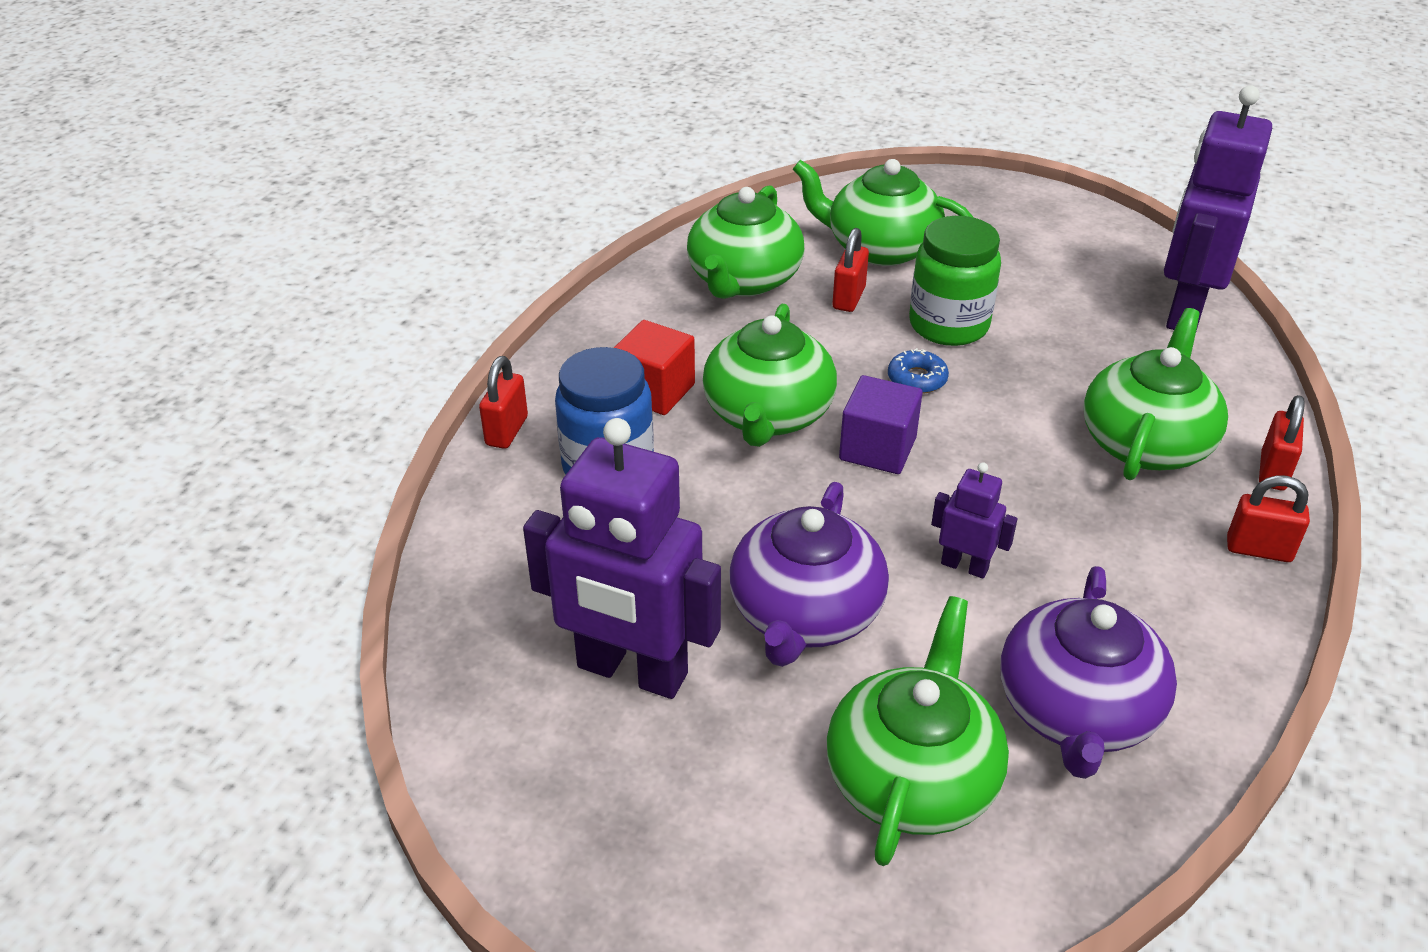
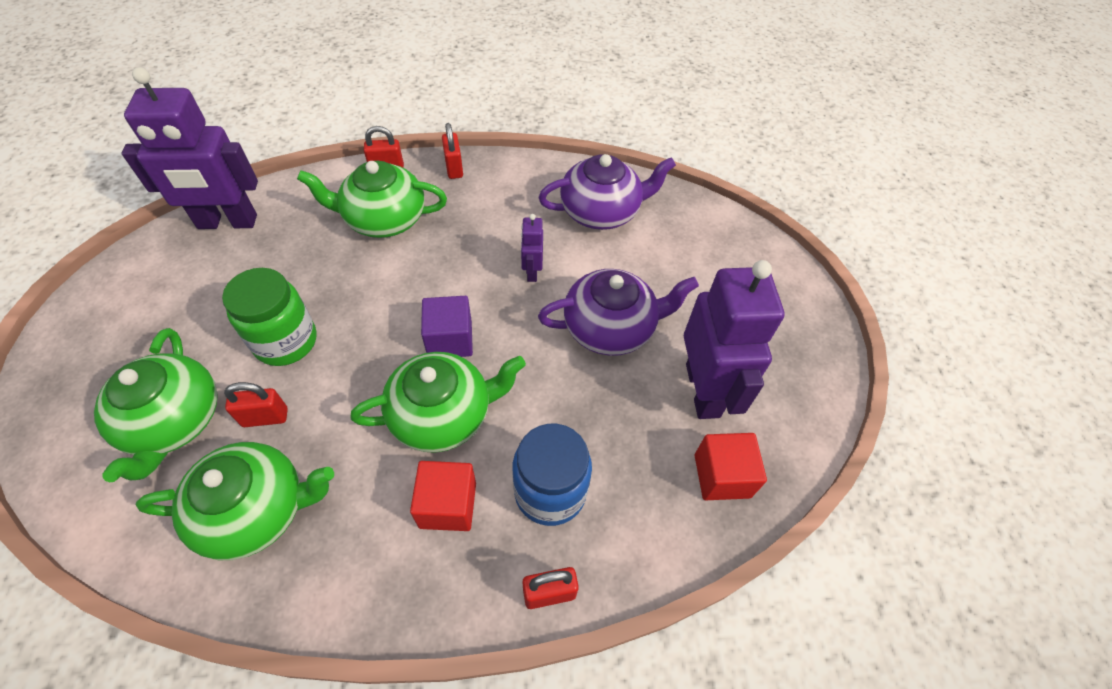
camera: 120 degrees left, 15 degrees up
green teapot [826,596,1009,866] -> none
blue donut [888,348,949,394] -> none
none -> red cube [694,433,767,500]

